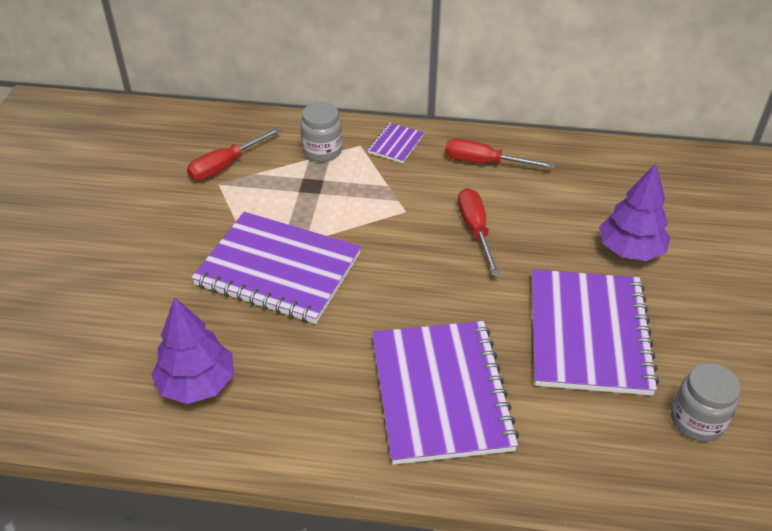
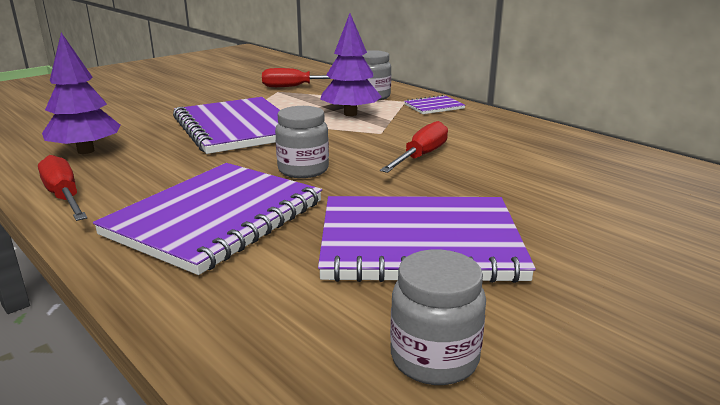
camera: 40 degrees right, 20 degrees down
red screwdriver [445,138,555,169] -> red screwdriver moved to [38,155,87,221]
purple notebook [532,270,659,395] -> purple notebook turned 45 degrees clockwise [318,196,536,283]
purple tree [599,163,670,261] -> purple tree moved to [320,13,382,116]
none -> grey jar [275,106,329,178]

